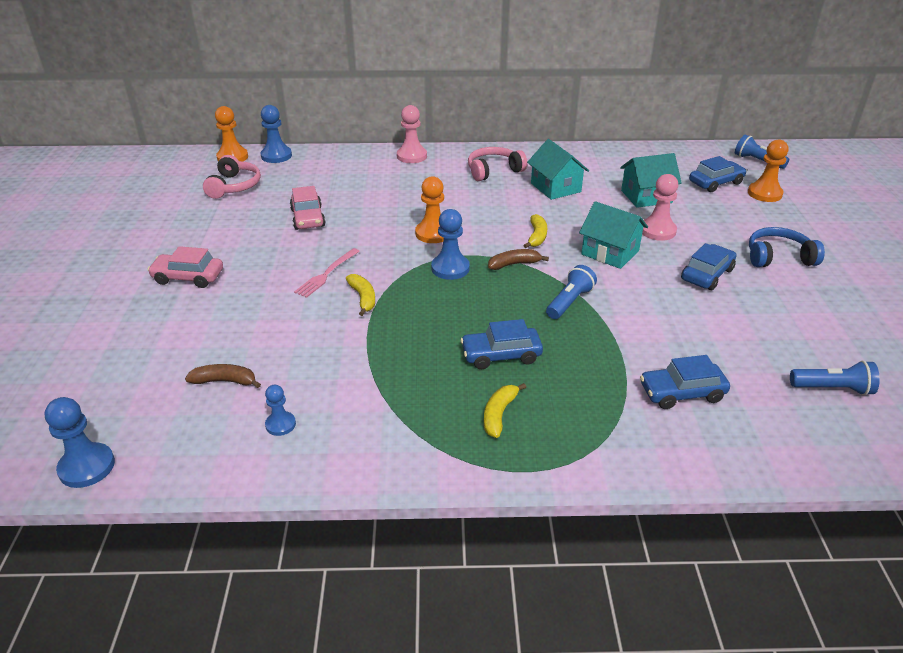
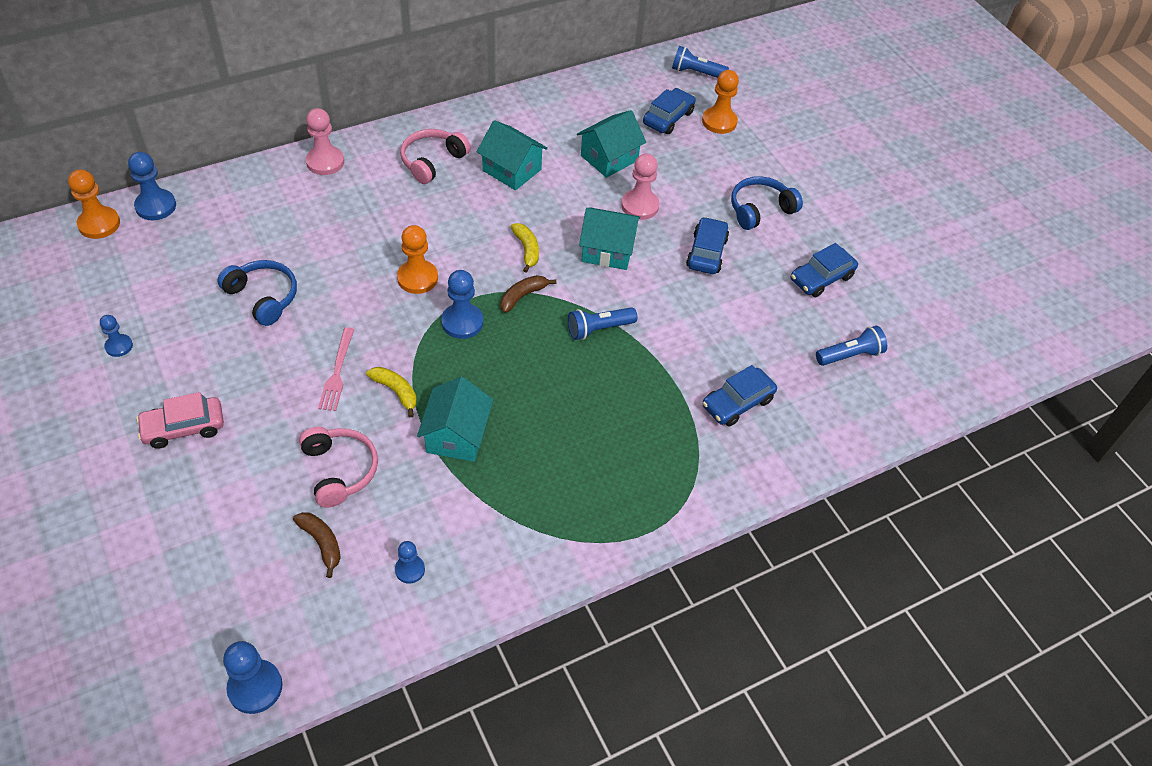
camera: 30 degrees left, 15 degrees up
brown banana [185,364,261,388] -> brown banana turned 75 degrees clockwise [293,512,341,578]
pink headphones [203,155,261,199] -> pink headphones moved to [299,427,378,508]
pink car [290,186,326,230] -> blue headphones [217,260,297,326]
blue car [460,319,543,369] -> blue car moved to [791,243,858,297]
yellow banana [484,383,526,438] -> none
blue flashlight [546,265,597,319] -> blue flashlight turned 120 degrees counterclockwise [568,307,637,340]
none -> blue pawn [100,315,133,357]
none -> turquoise house [417,377,493,462]

